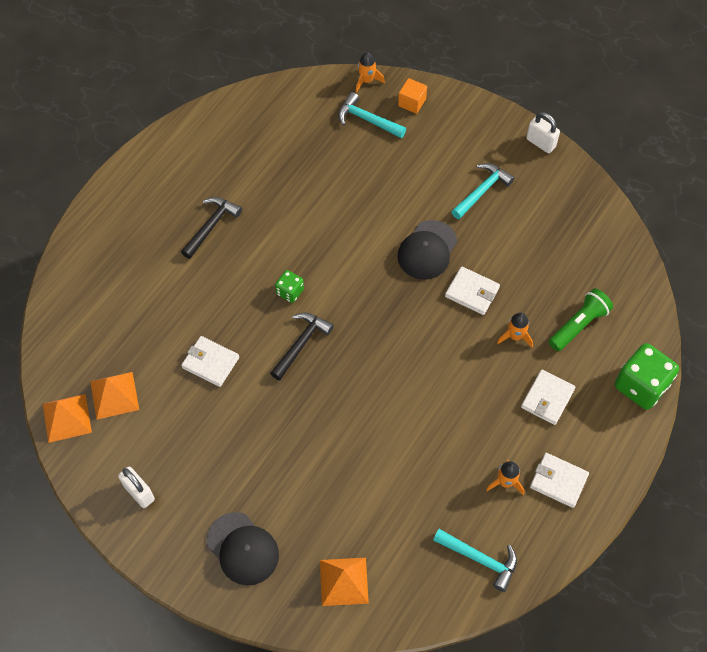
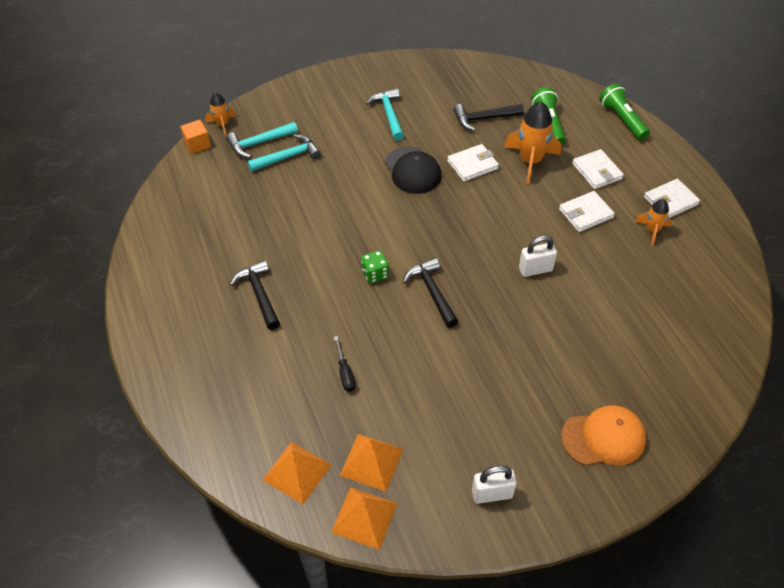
camera: 55 degrees left, 10 degrees down
white wallet [181,336,239,387] -> white wallet moved to [559,191,615,232]
black cap [206,512,279,586] -> orange cap [561,405,646,465]
orange pyramid [320,558,369,606] -> orange pyramid moved to [263,442,331,504]
orange cube [398,78,427,114] -> orange cube moved to [180,120,211,154]
turquoise hammer [433,529,517,592] -> turquoise hammer moved to [247,134,321,172]
orange rocket [497,313,533,348] -> orange rocket [504,102,561,185], size x1.78
white padlock [526,112,560,153] -> white padlock moved to [519,236,557,277]
green dice [615,343,679,410] -> green flashlight [599,83,650,140]
none -> black screwdriver [334,336,356,392]
none -> black hammer [454,104,524,131]

